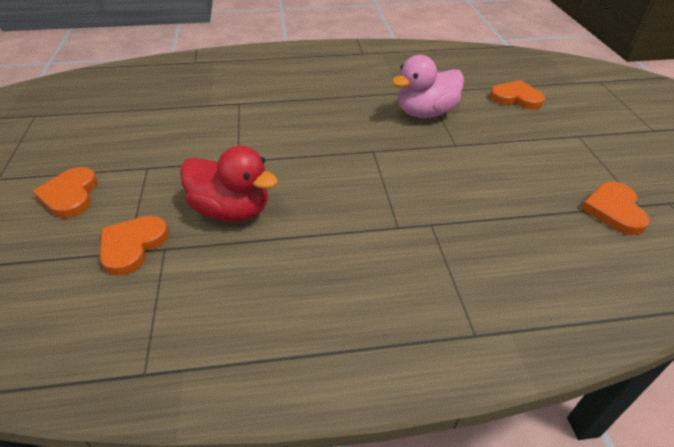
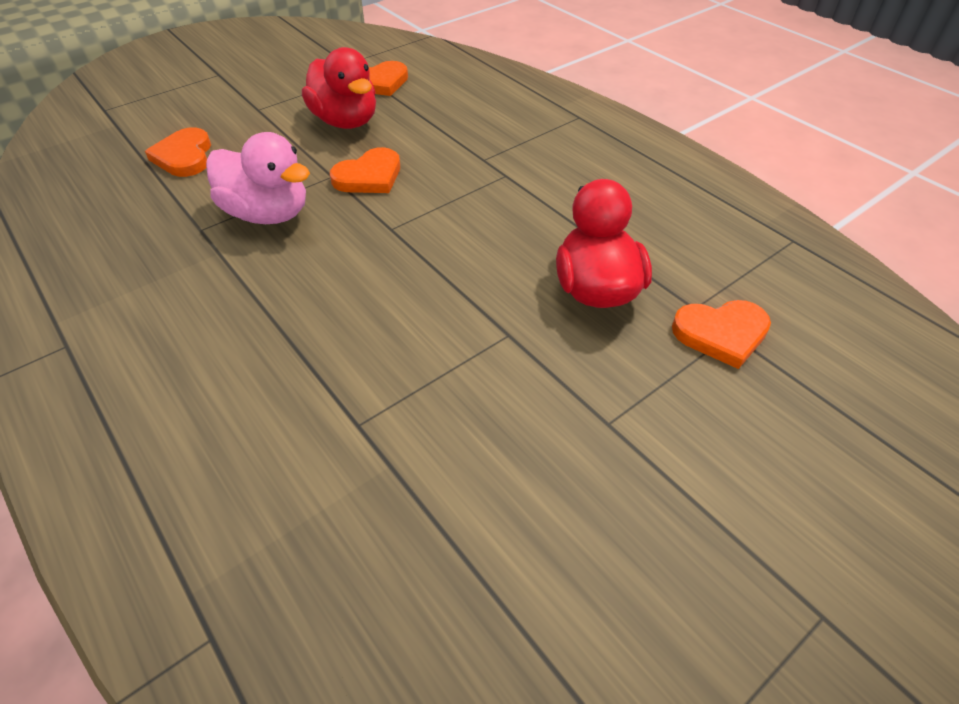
camera: 120 degrees left, 5 degrees up
orange heart [33,167,98,218] -> orange heart moved to [330,147,400,193]
none -> red duck [302,47,376,129]

